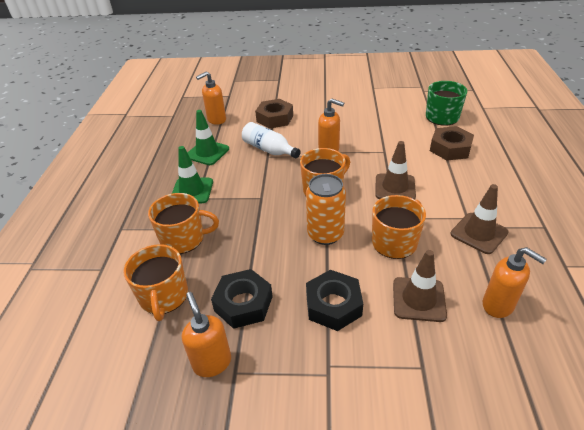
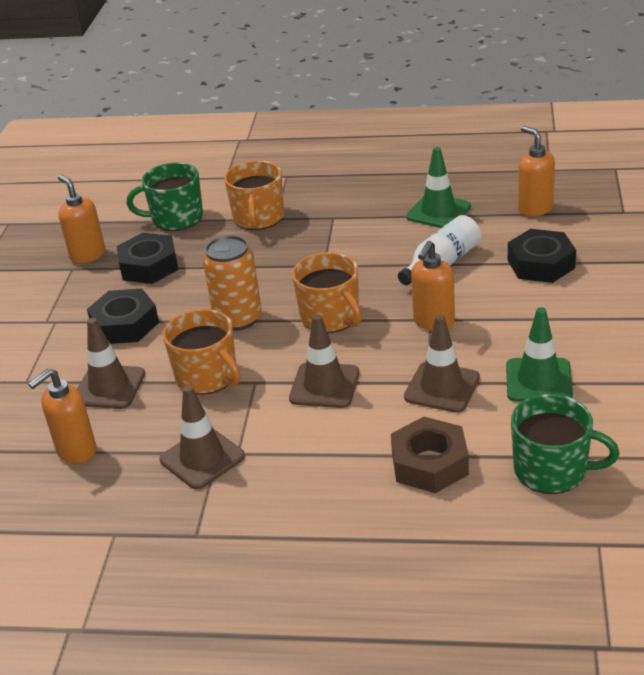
camera: 95 degrees right, 5 degrees down
orange mug [123,244,188,321] -> green mug [127,162,203,231]
green traffic cone [172,146,213,203] -> green traffic cone moved to [506,307,573,402]
orange soap dispenser [182,292,231,377] -> orange soap dispenser turned 105 degrees counterclockwise [58,175,105,264]
brown nut [255,99,293,129] -> black nut [508,229,576,283]
none -> brown traffic cone [404,315,480,413]

